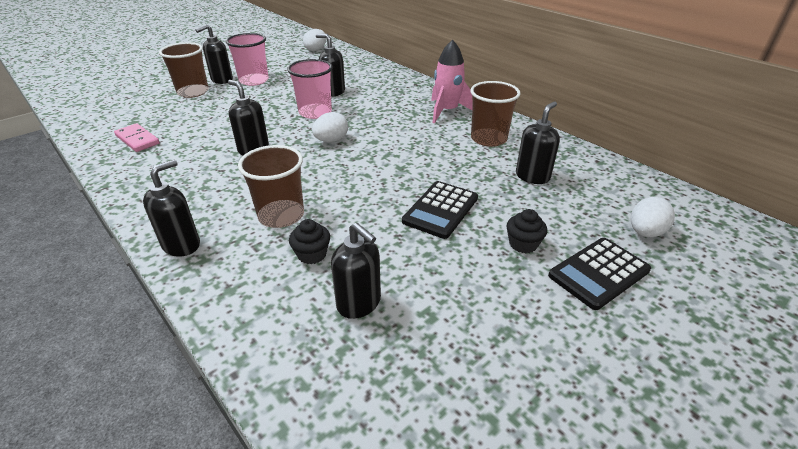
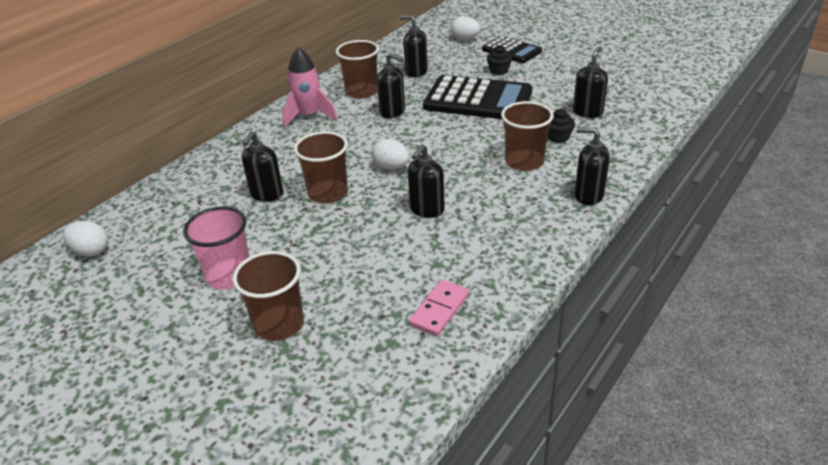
camera: 100 degrees left, 0 degrees up
black soap dispenser [195,24,233,84] -> black soap dispenser moved to [377,53,405,118]
pink cup [287,59,333,119] -> brown cup [294,131,348,203]
black calculator [402,181,478,239] -> black calculator [423,75,532,119], size x1.69

